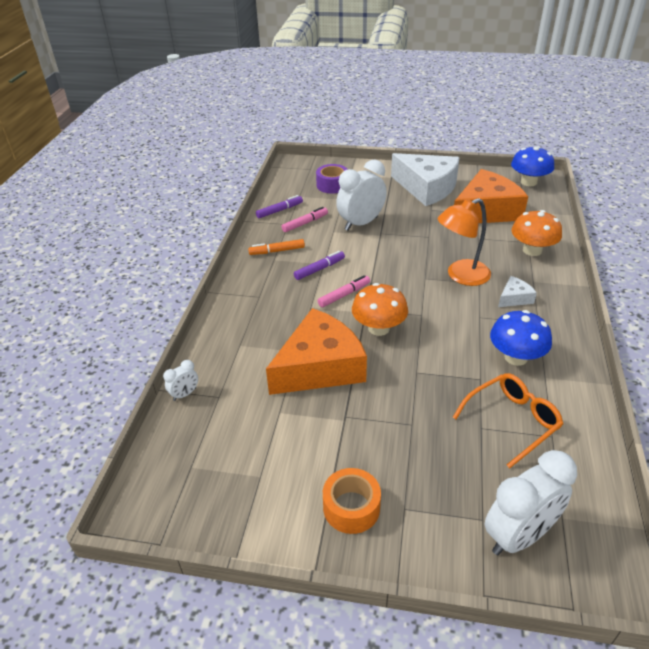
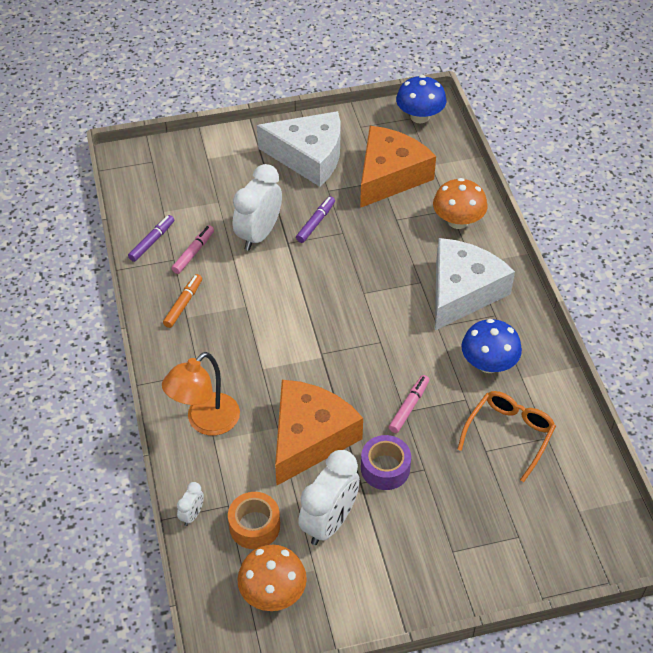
camera: 25 degrees left, 10 degrees up
orange marker [248,239,305,255] -> orange marker turned 150 degrees clockwise [163,274,202,328]
purple marker [294,251,345,280] -> purple marker moved to [296,196,335,243]
purple tape [316,164,348,194] -> purple tape moved to [361,435,411,490]
pink marker [318,275,370,307] -> pink marker moved to [389,375,429,433]
orange tape [323,468,381,534] -> orange tape moved to [228,492,280,549]
orange mushroom [352,283,408,336] -> orange mushroom moved to [237,545,307,611]
orange lamp [437,198,491,286] -> orange lamp moved to [162,352,240,436]
white clock [485,450,577,555] -> white clock moved to [298,450,360,545]
white cheese [498,276,537,307] -> white cheese [435,238,515,331], size x2.32

